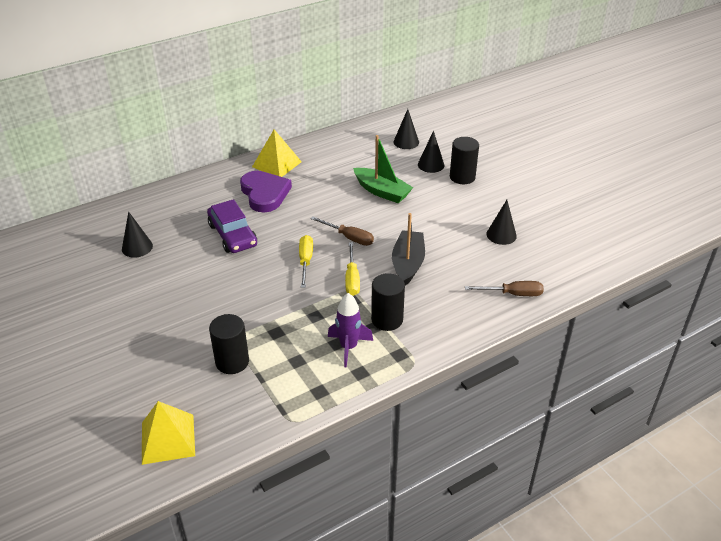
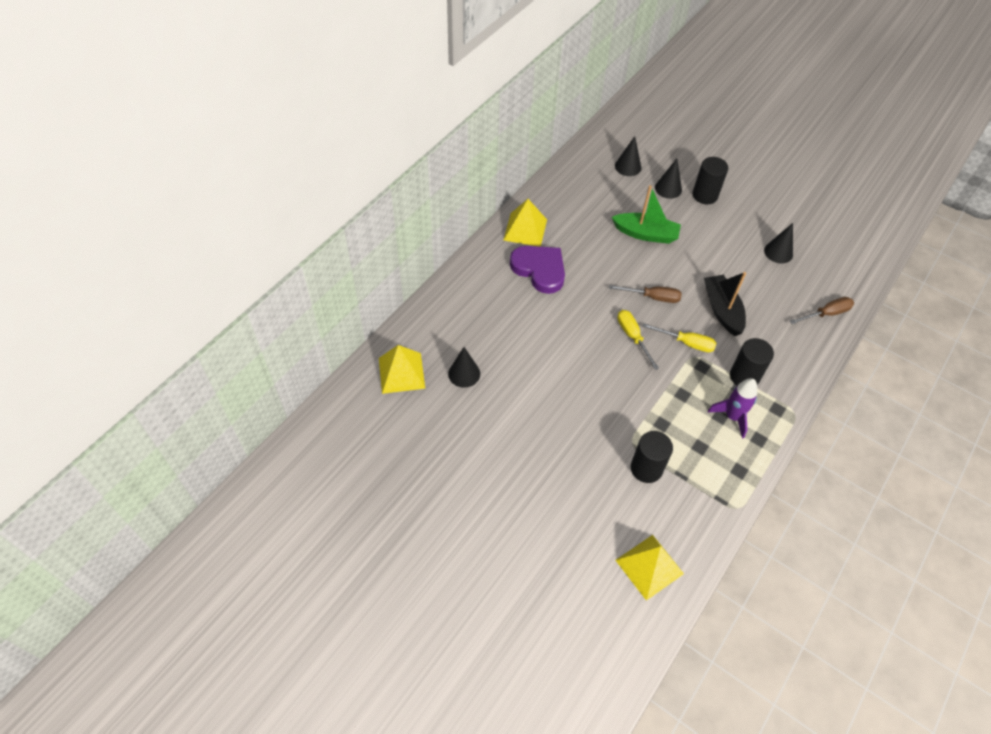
camera: 25 degrees left, 15 degrees up
purple car [207,199,257,253] -> none
yellow screwdriver [345,242,360,296] -> yellow screwdriver turned 45 degrees counterclockwise [642,323,716,352]
none -> yellow pyramid [379,345,425,394]

